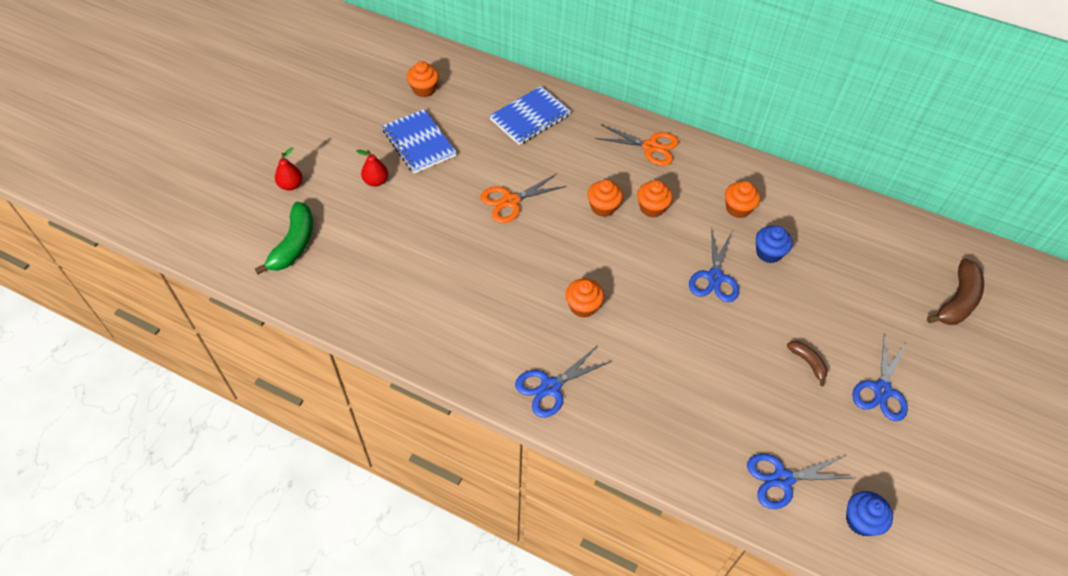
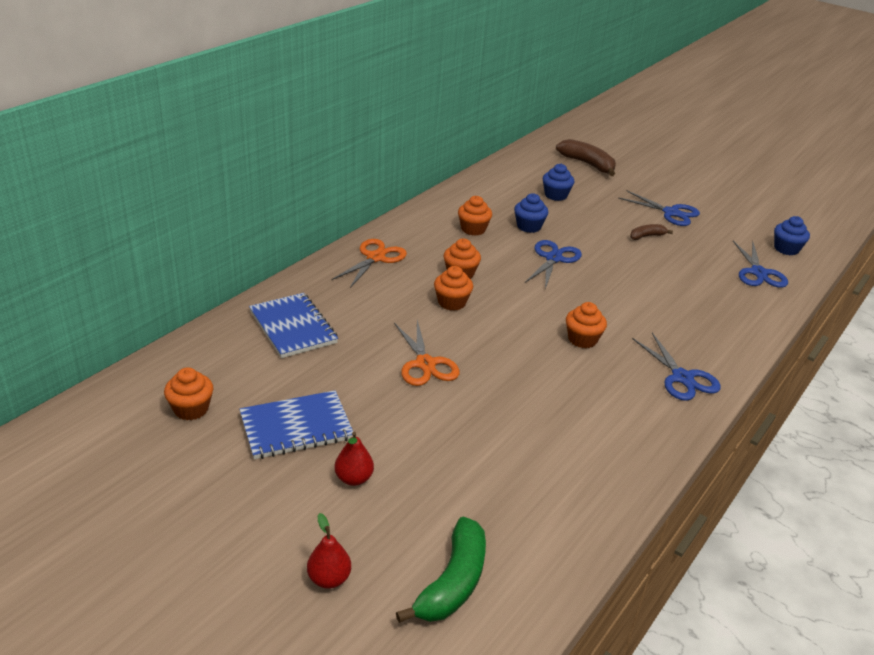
camera: 80 degrees left, 20 degrees down
green banana [255,202,313,274] -> green banana turned 90 degrees clockwise [396,517,486,623]
blue scissors [689,227,739,302] -> blue scissors turned 90 degrees counterclockwise [525,240,582,289]
none -> blue cupcake [543,164,575,201]

